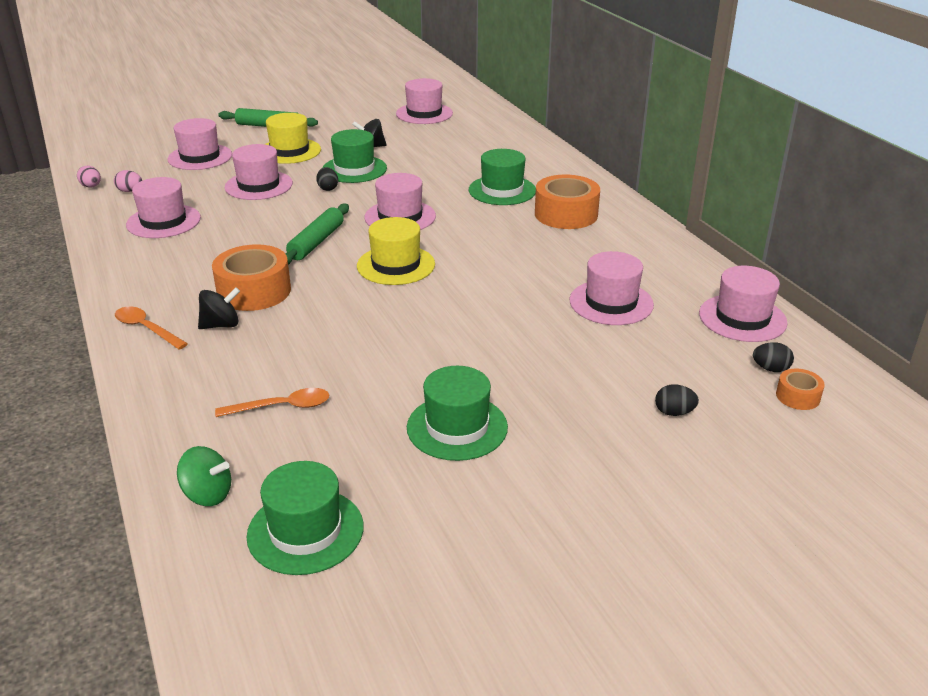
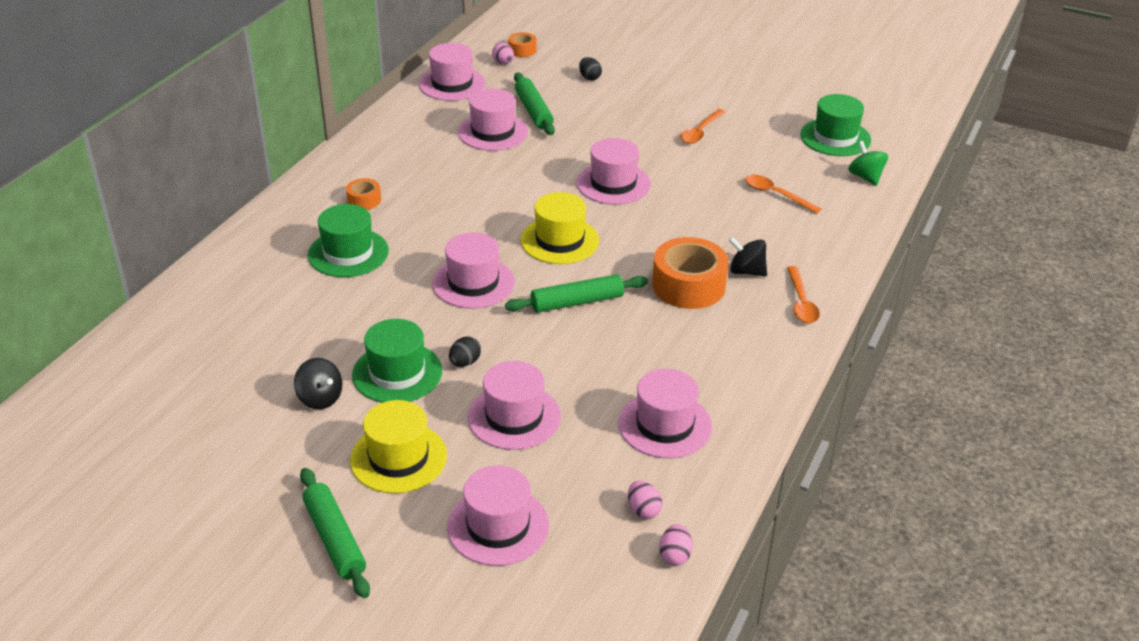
camera: 130 degrees left, 5 degrees up
pink hat [396,78,453,124] -> pink hat moved to [577,138,651,205]
green hat [407,366,508,461] -> orange spoon [680,109,726,144]
orange tape [535,174,600,229] -> orange tape [346,178,381,210], size x0.49
black egg [753,342,794,372] -> pink egg [492,43,514,64]
none -> green rolling pin [514,73,555,135]

